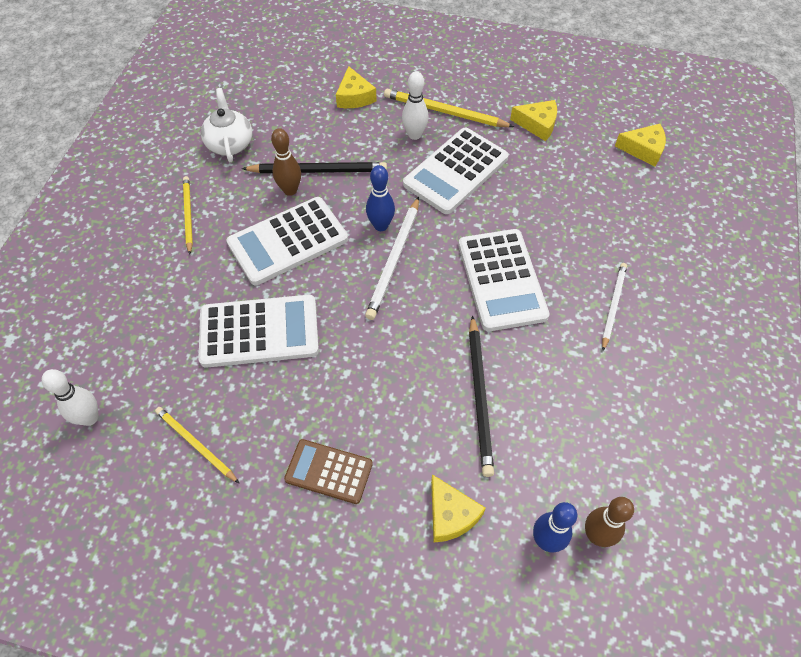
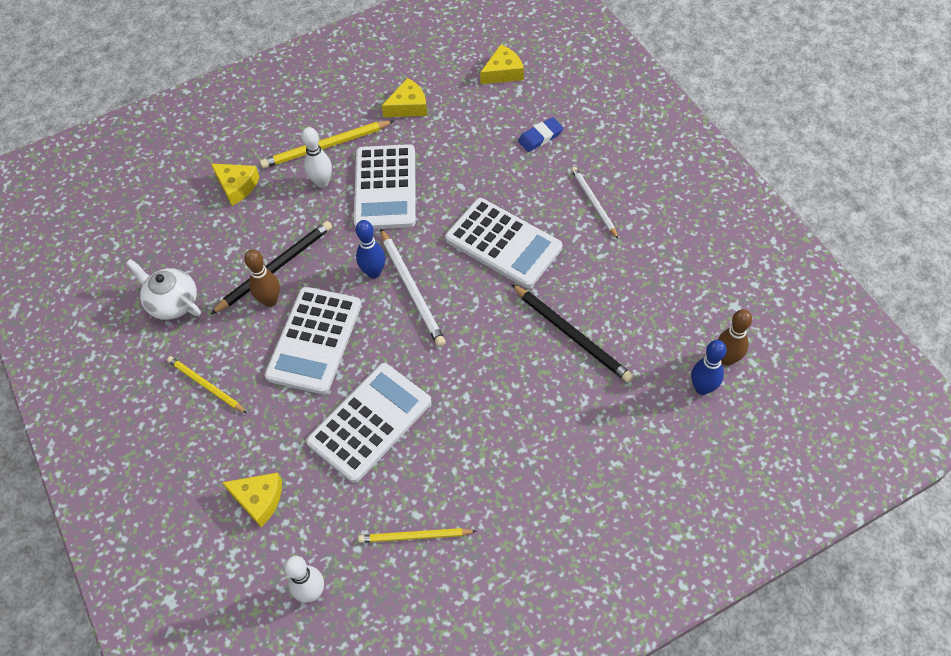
camera: 40 degrees left, 0 degrees up
brown calculator [284,439,373,504] -> none
yellow cheese [431,474,486,542] -> yellow cheese moved to [222,473,282,527]
none -> blue eraser [518,117,563,152]

